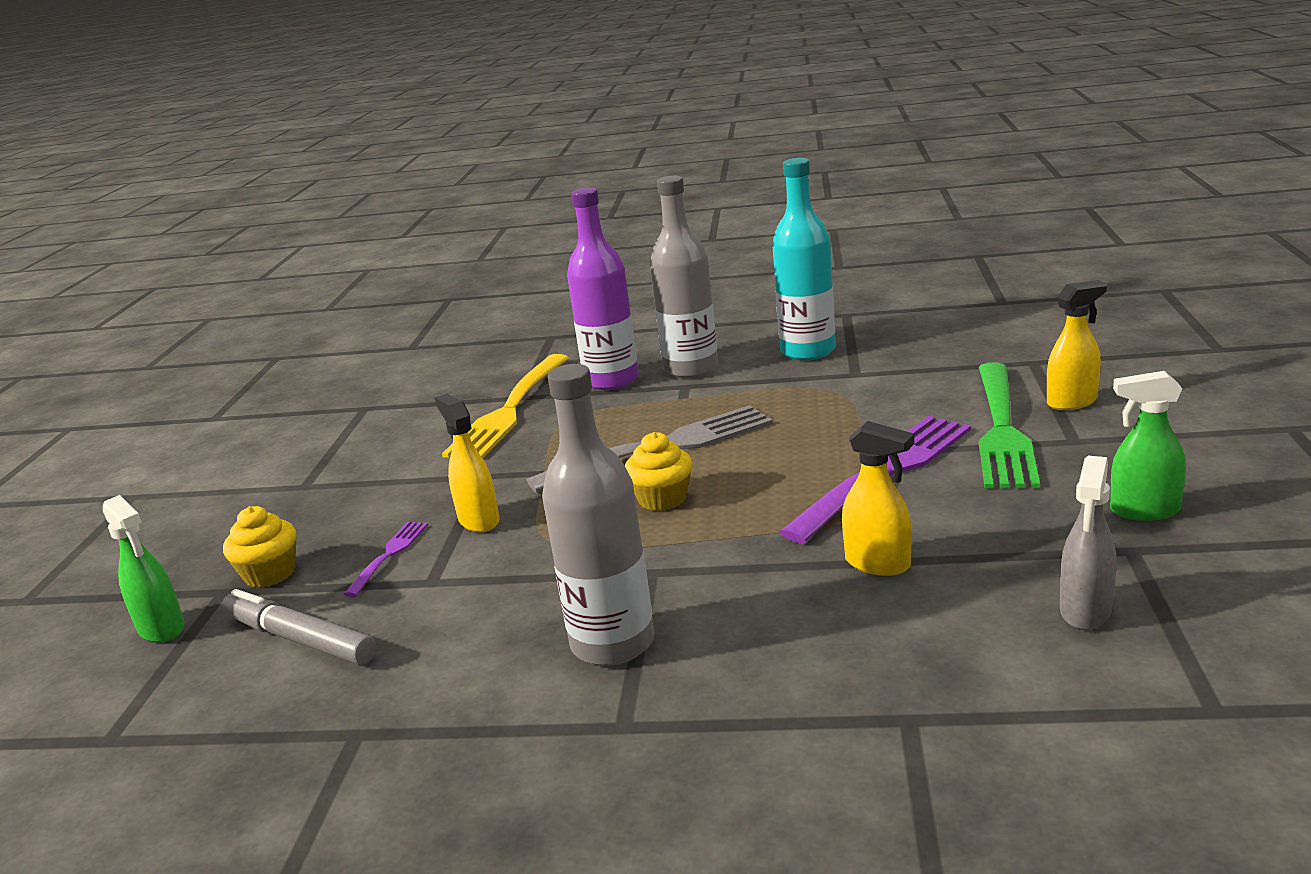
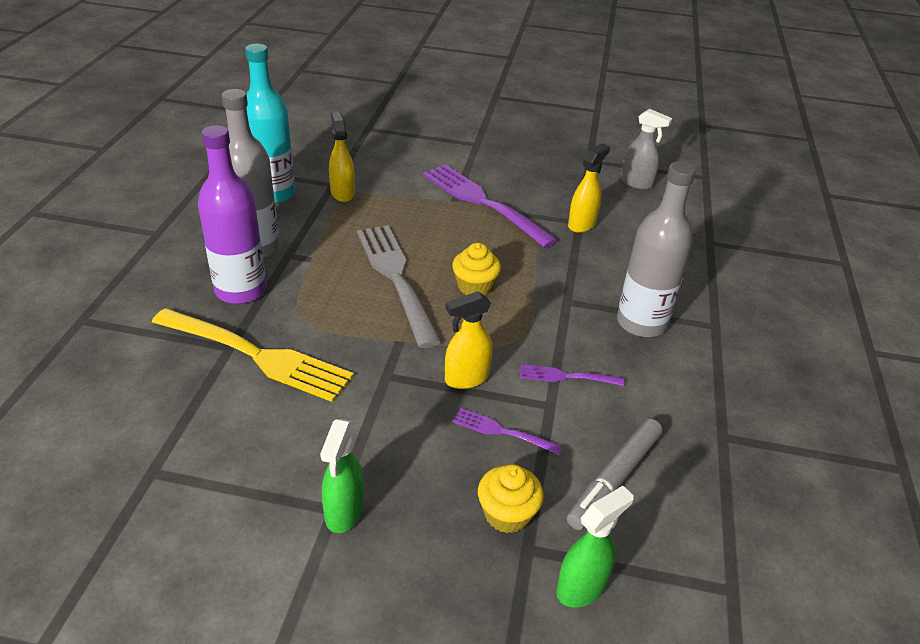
camera: 90 degrees left, 15 degrees up
green fork [979,362,1040,489] -> none
yellow spray bottle [1047,280,1107,410] -> yellow spray bottle moved to [329,111,355,202]
green spray bottle [1110,371,1186,521] -> green spray bottle moved to [320,419,364,533]
none -> purple fork [520,364,624,386]

